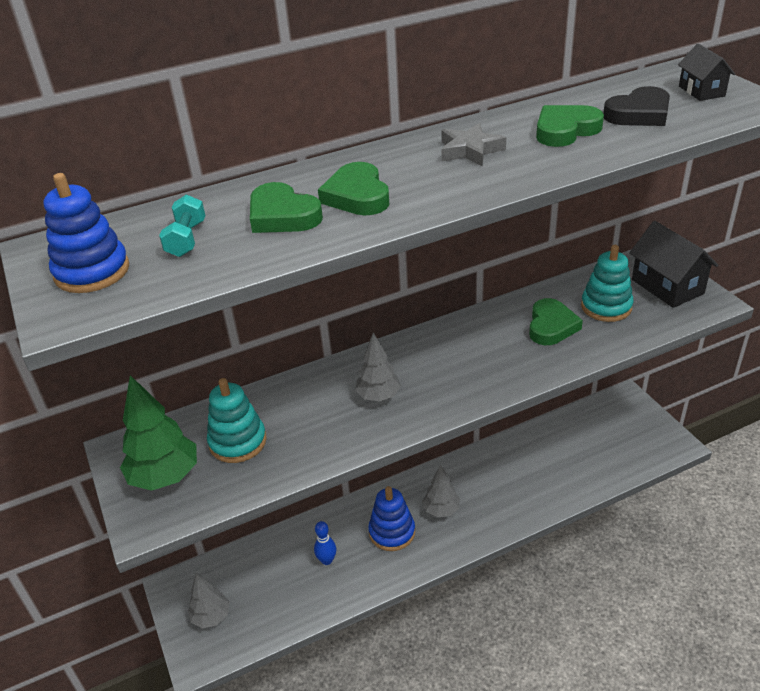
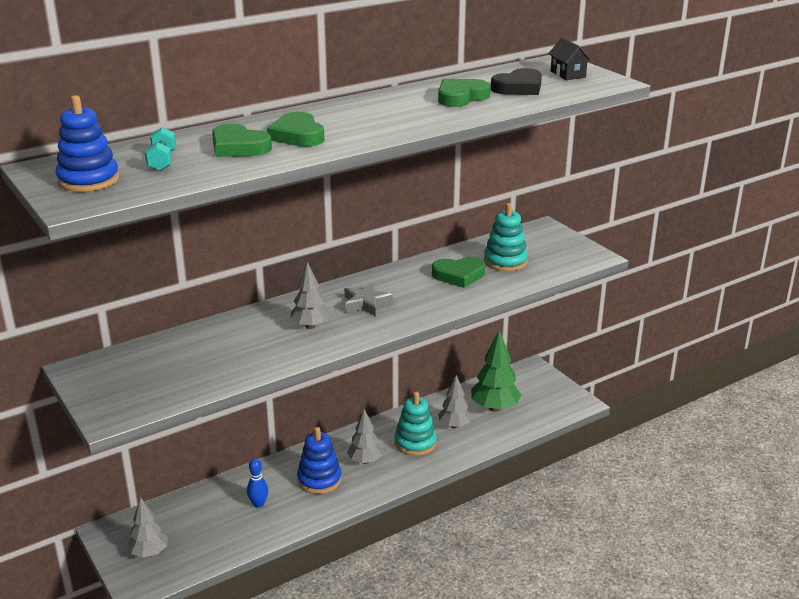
camera: 10 degrees left, 10 degrees down
green tree [120,375,197,491] -> green tree moved to [471,330,521,412]
turquoise stacking toy [207,378,267,463] -> turquoise stacking toy moved to [395,392,437,456]
grey star [441,123,506,166] -> grey star moved to [344,283,393,316]
green heart [529,298,583,345] -> green heart turned 75 degrees clockwise [432,257,485,288]
black house [629,221,719,308] -> none
none -> grey tree [438,375,472,428]

